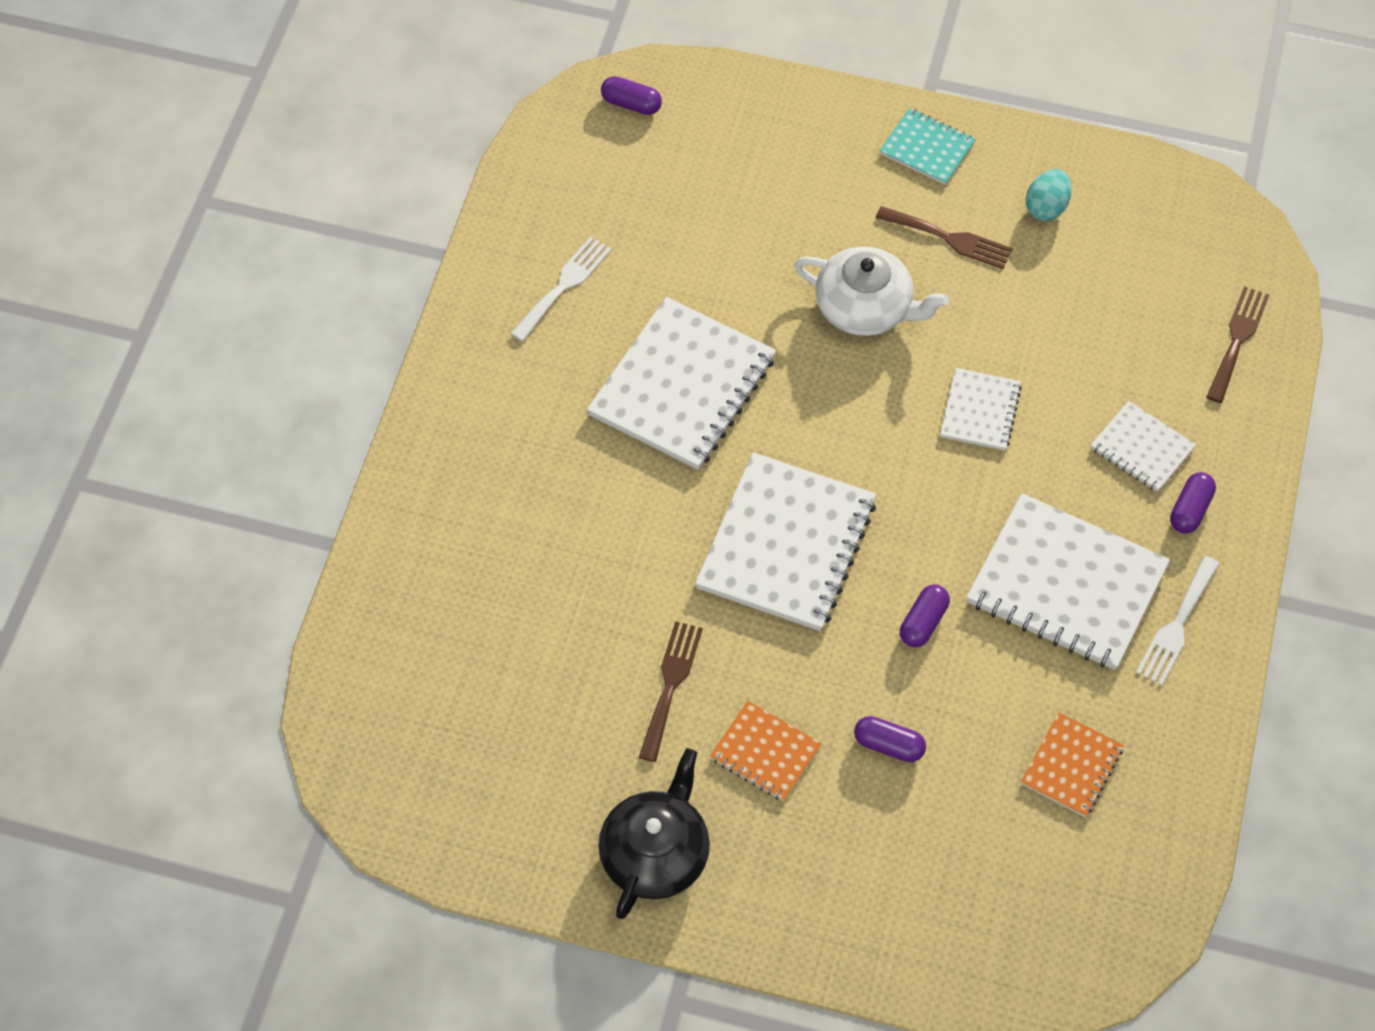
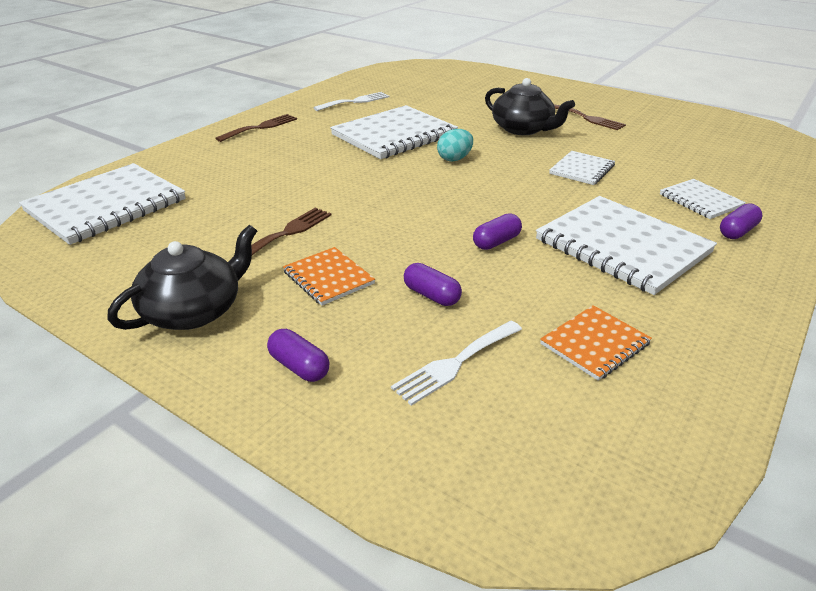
camera: 20 degrees right, 25 degrees down
purple capsule [601,76,662,115] -> purple capsule moved to [267,329,330,382]
white notebook [695,452,876,631] -> white notebook moved to [19,163,186,245]
white teapot [794,246,949,336] -> black teapot [485,78,575,135]
turquoise notebook [879,108,976,185] -> none
turquoise egg [1026,169,1072,221] -> turquoise egg moved to [437,129,473,162]
white fork [1136,556,1220,685] -> white fork moved to [391,321,522,406]
brown fork [1207,286,1269,403] -> brown fork moved to [215,114,297,142]

